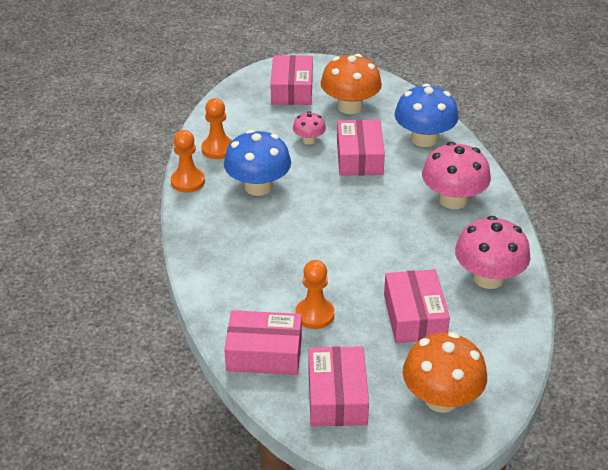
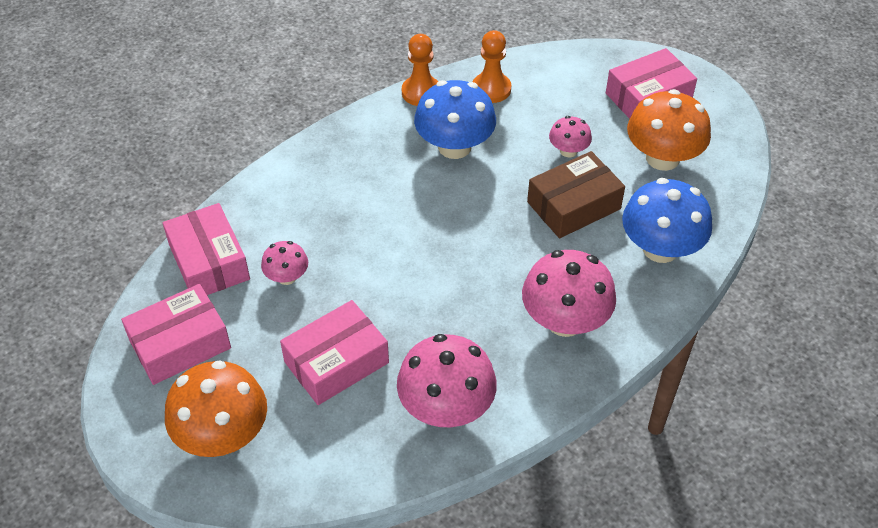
camera: 60 degrees right, 10 degrees up
orange pawn [295,260,335,329] -> pink mushroom [261,241,308,285]
pink box [337,120,385,175] -> brown box [527,151,625,238]

